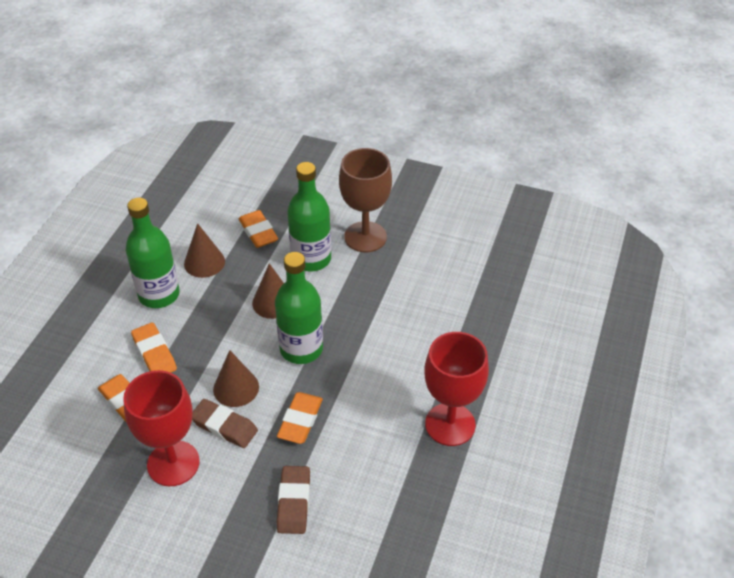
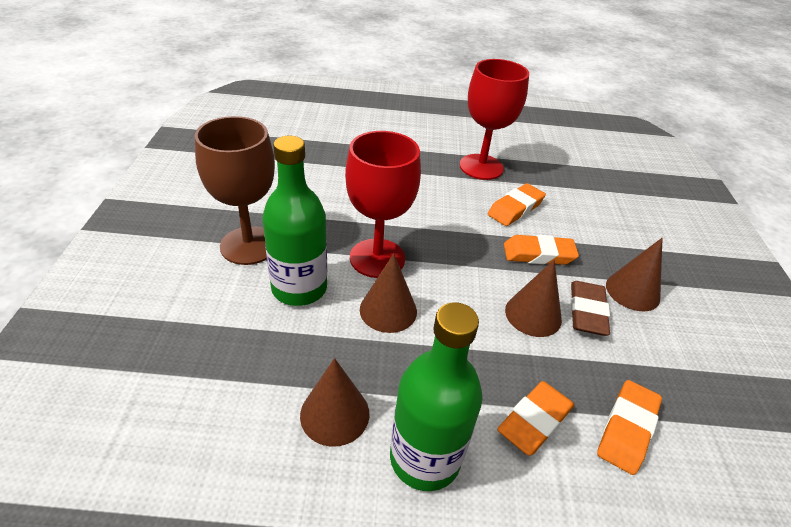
camera: 110 degrees left, 5 degrees down
red goblet [123,370,200,486] -> red goblet moved to [345,131,421,278]
orange eraser [239,210,278,248] -> orange eraser moved to [488,183,546,226]
green bottle [275,252,323,364] -> none
brown eraser [277,466,310,534] -> none
none -> brown cone [606,238,663,311]

